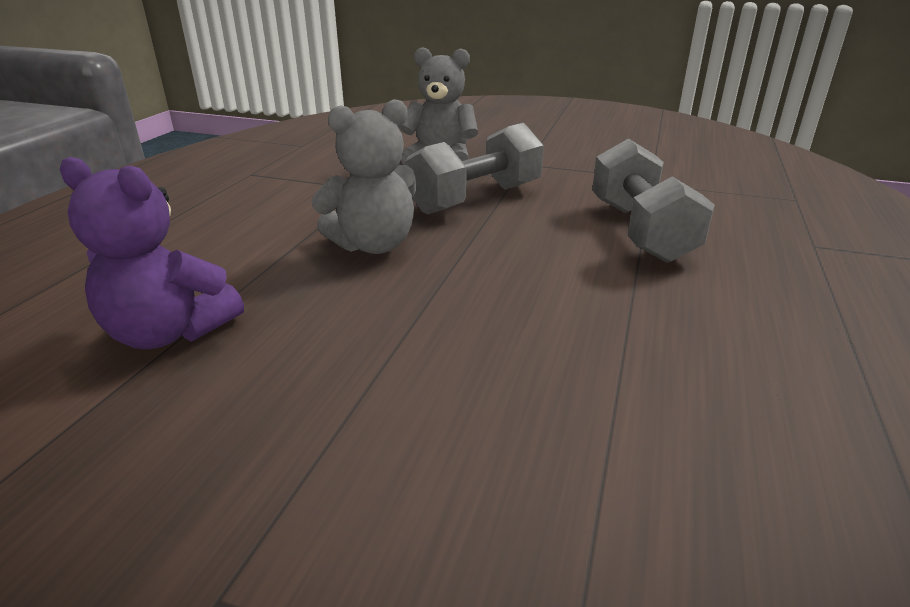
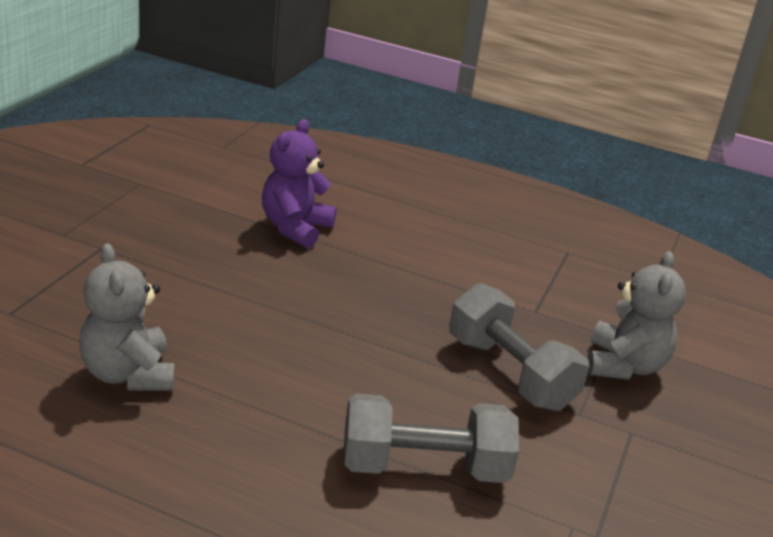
camera: 90 degrees right, 0 degrees up
grey teddy bear [311,99,416,254] -> grey teddy bear moved to [79,243,175,391]

